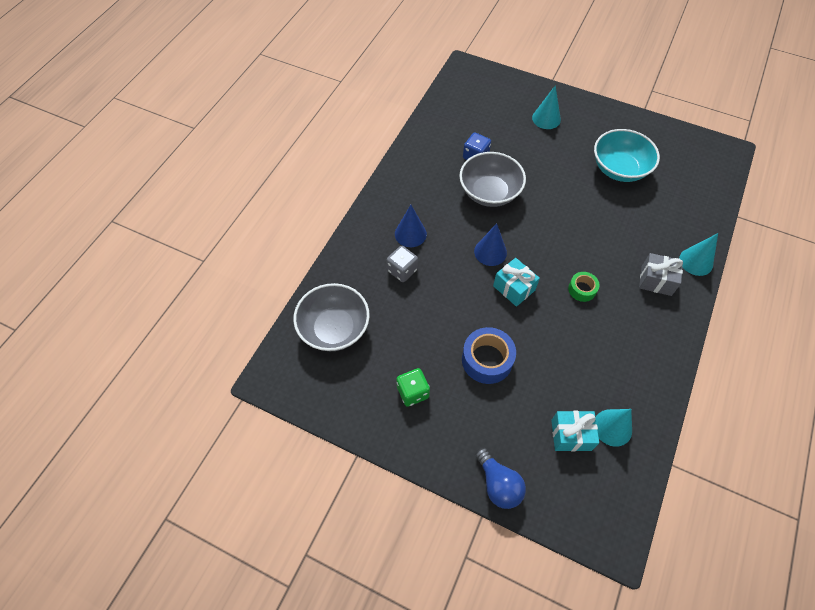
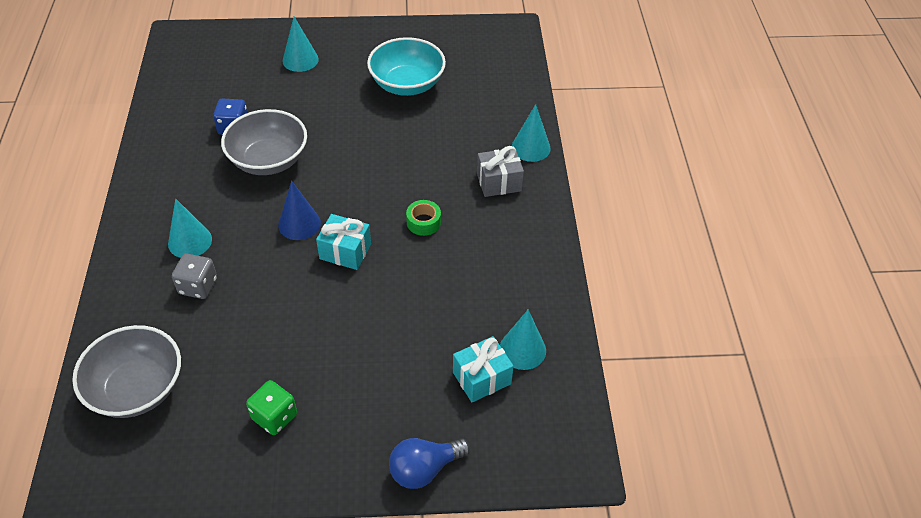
camera: 30 degrees left, 10 degrees down
blue cone [395,205,427,247] -> turquoise cone [168,198,212,258]
blue tape [462,327,516,384] -> none
blue light bulb [475,448,526,509] -> blue light bulb turned 120 degrees clockwise [389,438,470,489]

